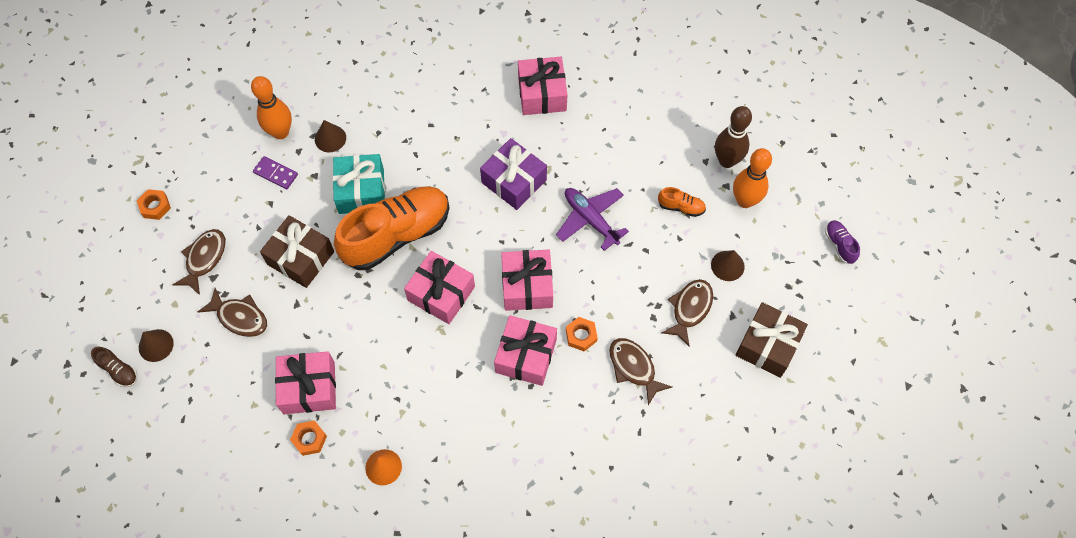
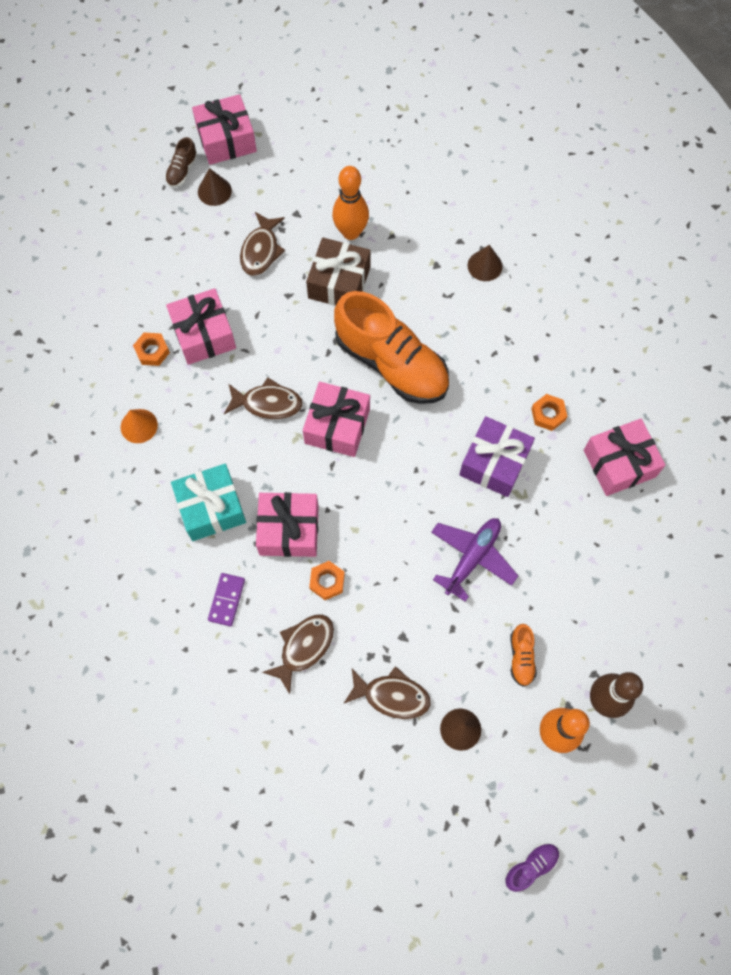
camera: 75 degrees right, 5 degrees up
orange nut [137,189,171,220] -> orange nut moved to [531,394,567,431]
brown fish [173,229,226,295] -> brown fish moved to [224,377,303,419]
orange bowling pin [251,76,292,139] -> orange bowling pin moved to [332,166,369,240]
purple domino [253,156,298,190] -> purple domino moved to [208,573,245,626]
turquoise gift [333,154,385,214] -> turquoise gift moved to [171,464,246,541]
pink gift [501,250,553,311] -> pink gift moved to [192,94,257,165]
brown gift [736,302,808,378] -> none

